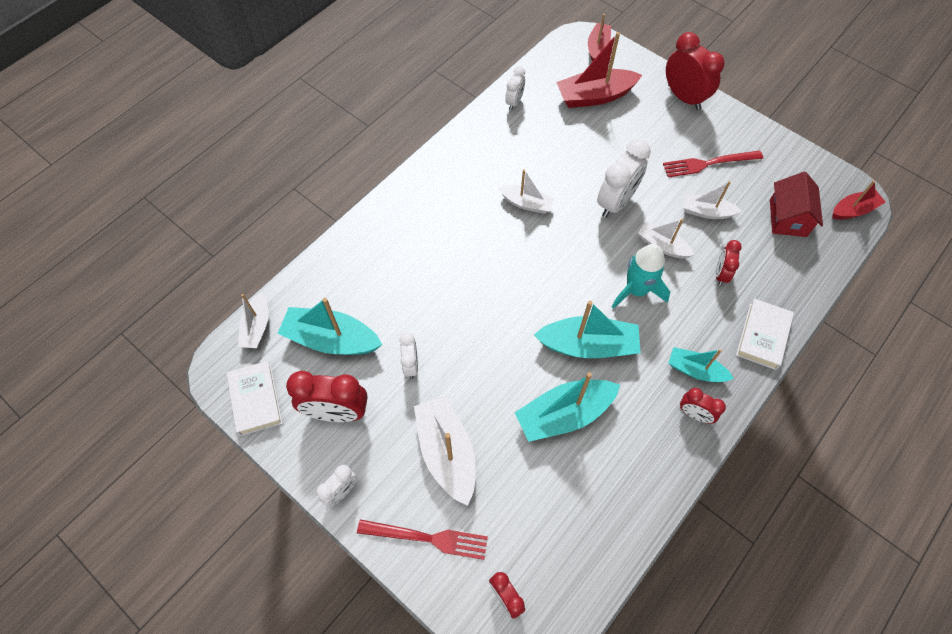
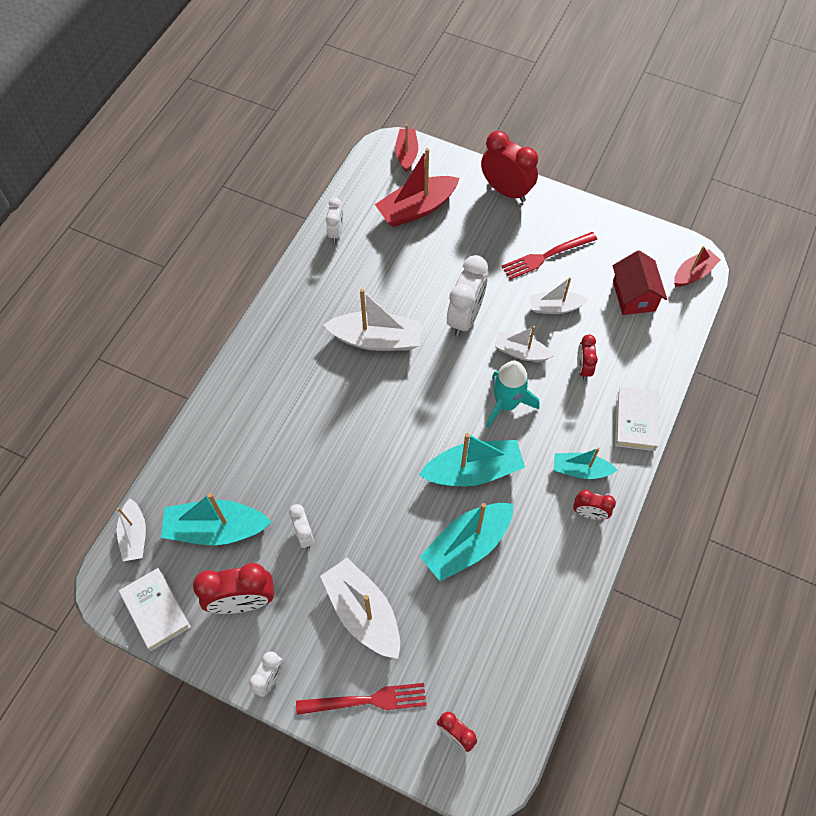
camera: 15 degrees left, 0 degrees up
white boat [499,169,555,214] -> white boat [323,289,422,351], size x1.65

